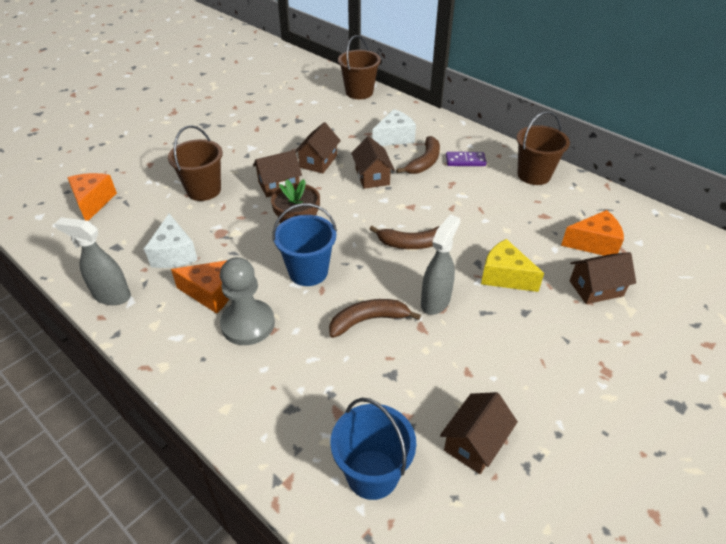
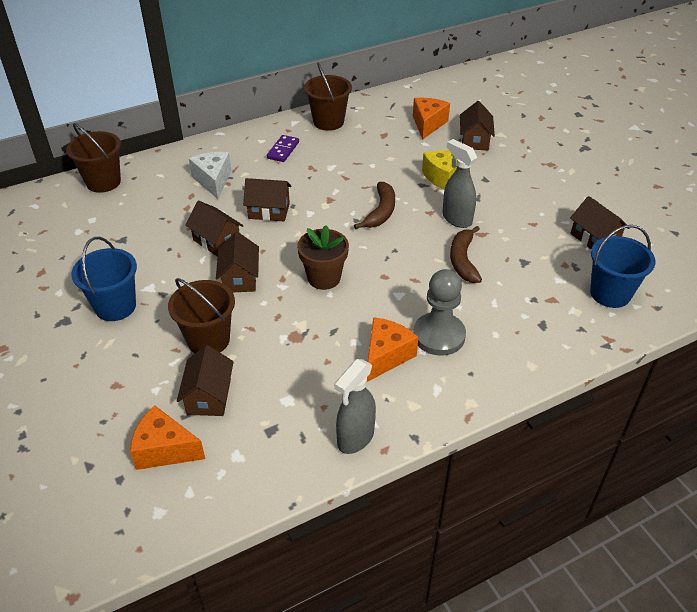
camera: 70 degrees left, 0 degrees up
white cheese [144,214,198,268] -> none
blue bucket [272,203,337,286] -> blue bucket moved to [71,237,137,321]
brown banana [396,136,440,174] -> none
none -> brown house [177,345,234,416]

